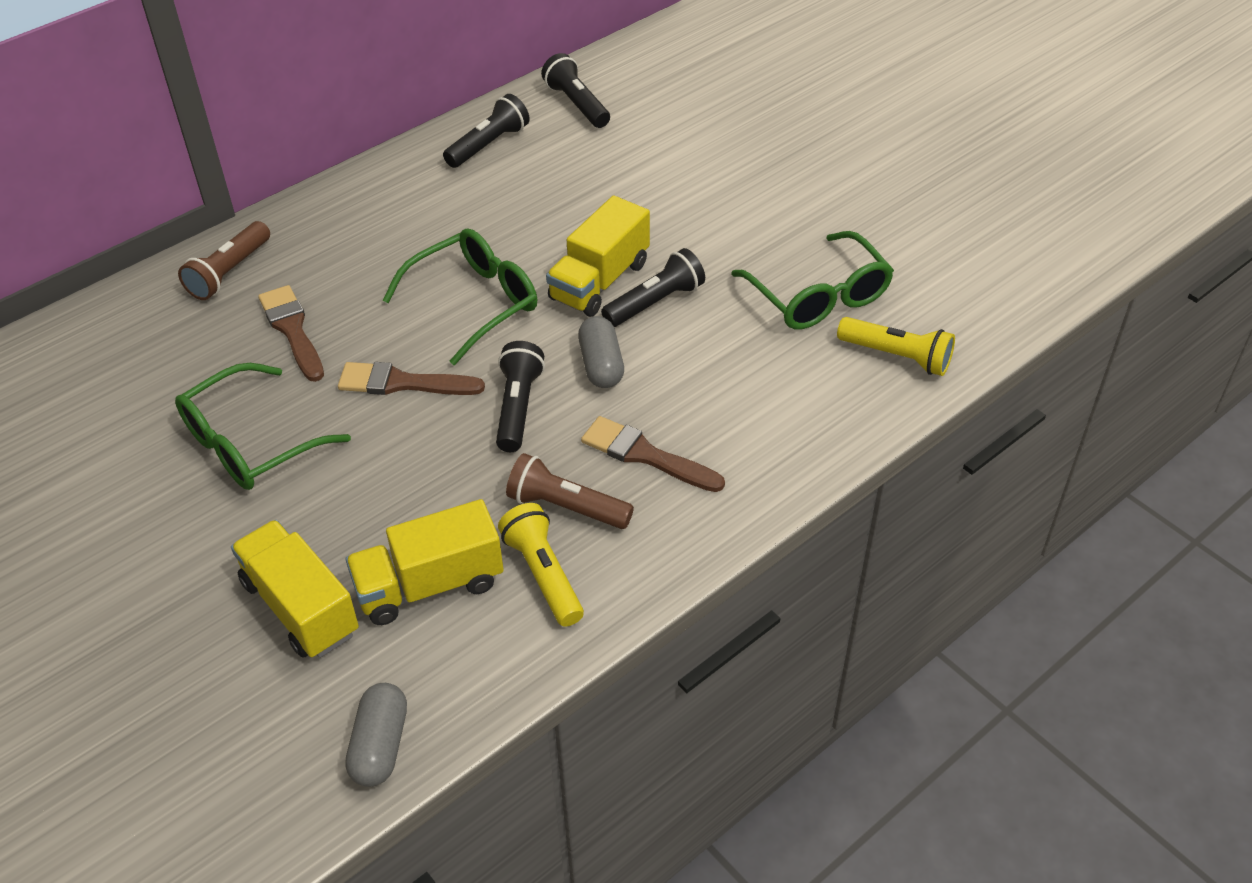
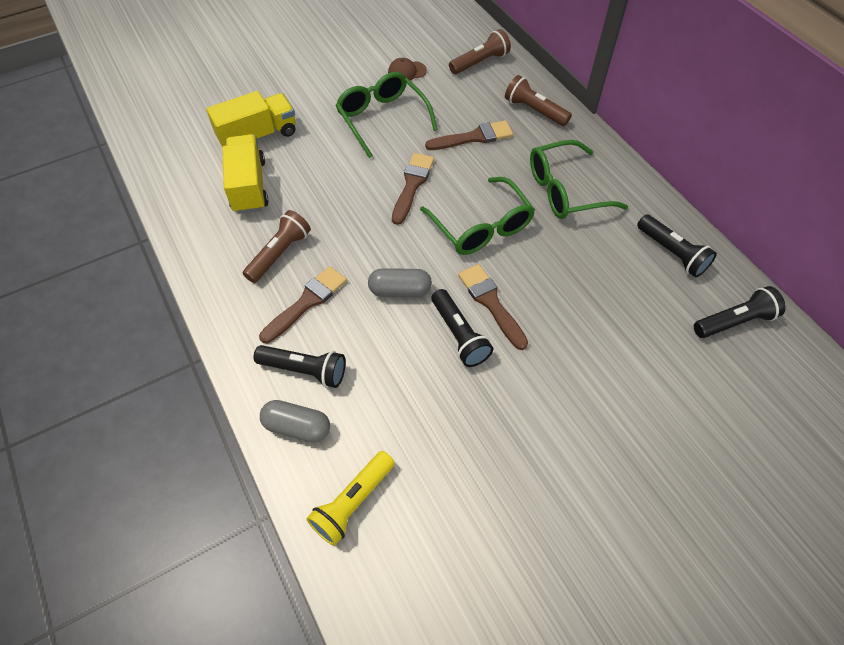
camera: 100 degrees right, 10 degrees up
grey capsule [345,683,407,787] -> grey capsule moved to [260,400,330,443]
black flashlight [496,341,545,452] -> black flashlight moved to [253,345,346,388]
yellow flashlight [498,503,584,627] -> none
yellow truck [546,195,650,317] -> brown brush [458,264,528,350]
green glasses [731,231,894,330] -> green glasses moved to [530,140,628,219]
none -> brown cap [388,58,427,81]
none -> brown flashlight [449,29,511,74]

